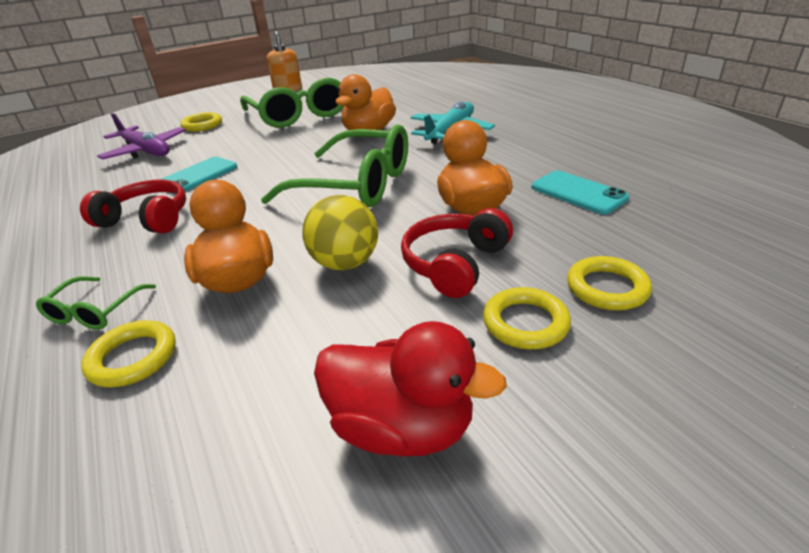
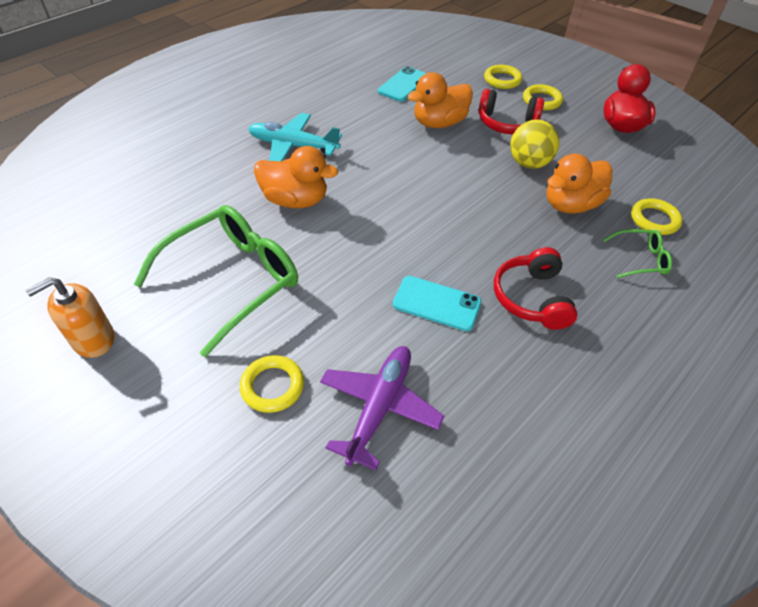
camera: 110 degrees left, 15 degrees up
green glasses [261,124,408,207] -> none

